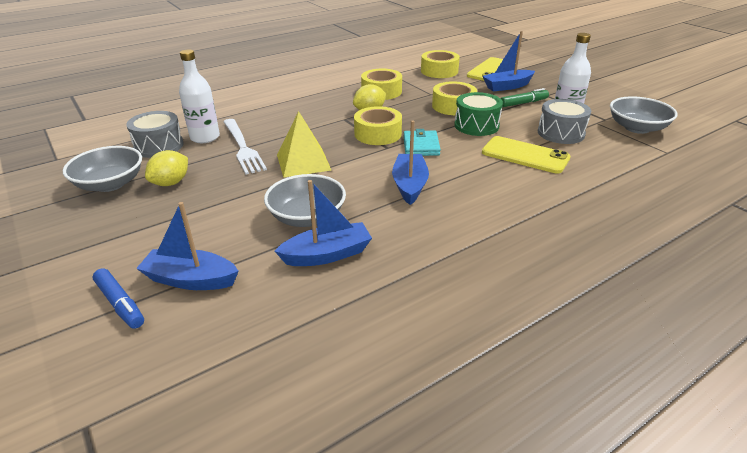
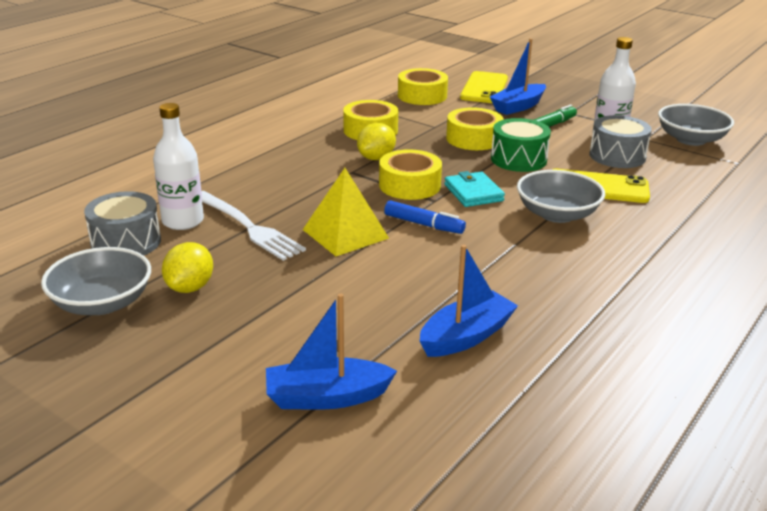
camera: 20 degrees left, 5 degrees down
blue marker [93,268,144,329] -> blue marker moved to [384,200,466,234]
grey bowl [264,174,346,227] -> grey bowl moved to [517,170,605,223]
blue boat [392,120,429,205] -> none

